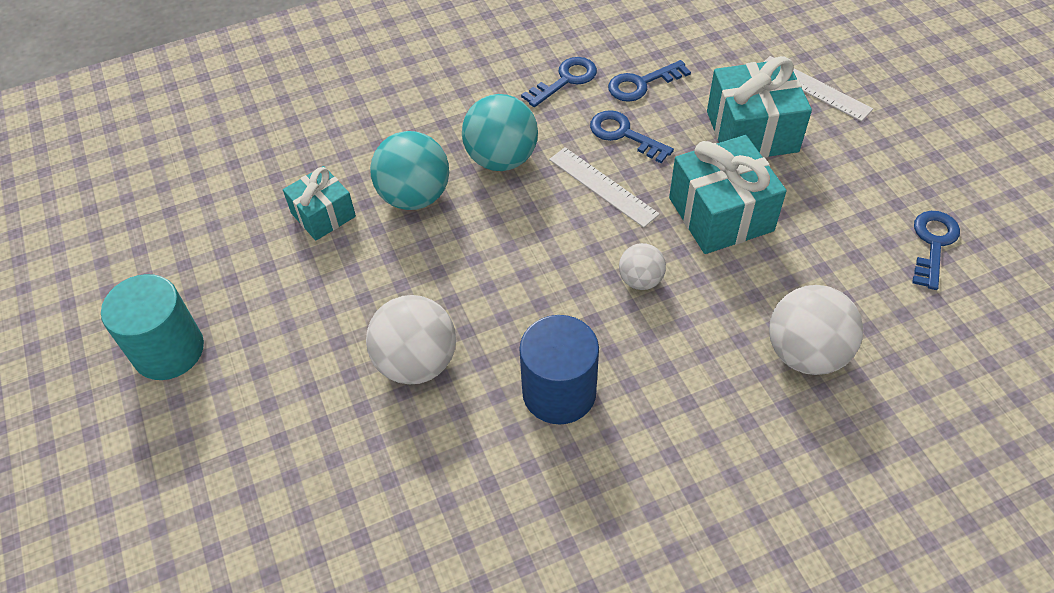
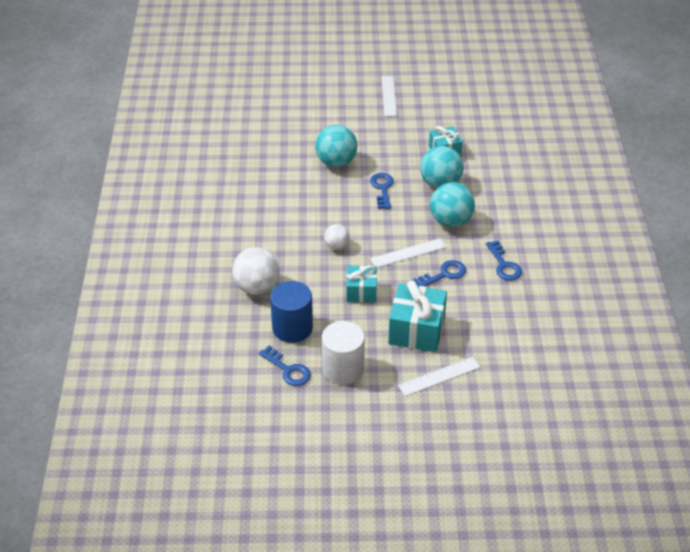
camera: 110 degrees right, 10 degrees down
turquoise cylinder [101,274,204,380] -> white ruler [381,76,397,116]
white ball [366,295,456,384] -> turquoise ball [315,125,358,167]
blue cylinder [519,315,599,424] -> blue cylinder moved to [270,281,313,343]
blue key [608,60,691,102] -> blue key moved to [370,173,394,209]
turquoise gift [669,135,787,254] -> turquoise gift [346,265,377,302], size x0.61
none -> white cylinder [322,321,365,385]

